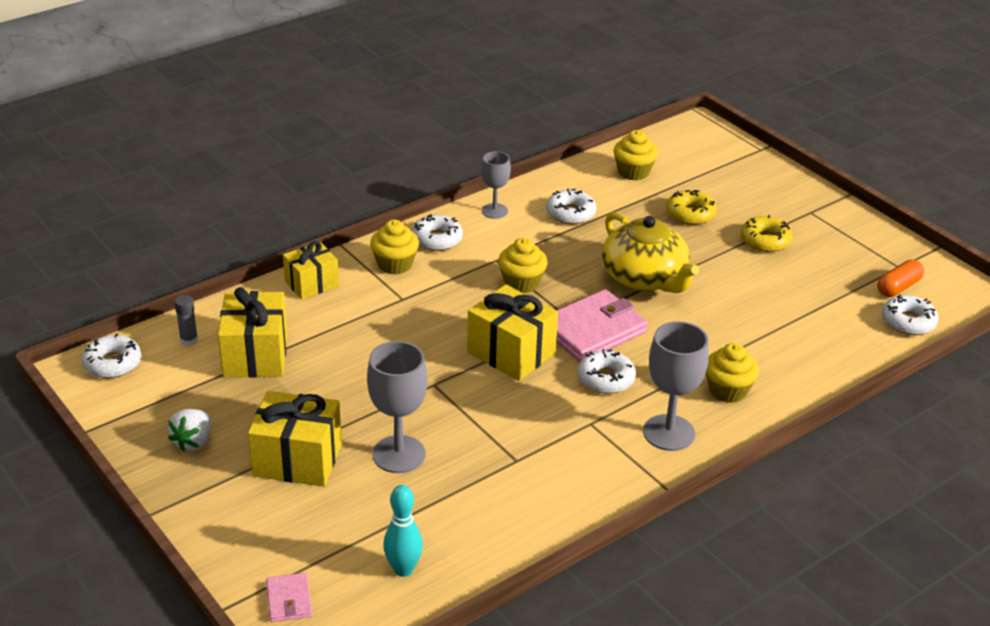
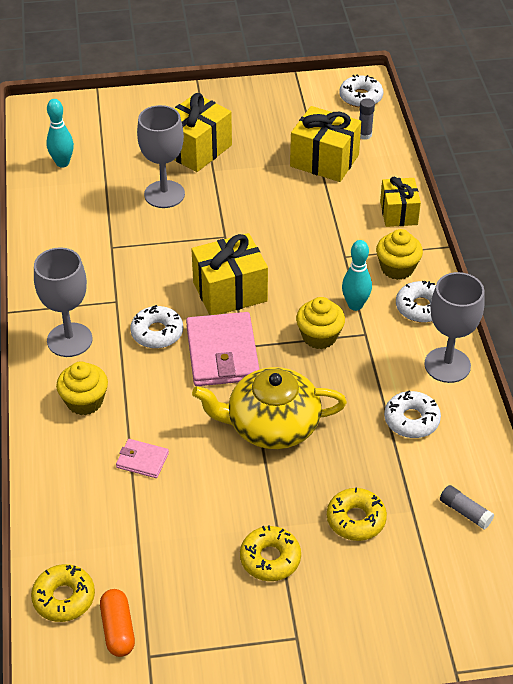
camera: 120 degrees right, 10 degrees up
white strawberry [168,409,211,452] -> none
pink wallet [266,573,312,622] -> pink wallet moved to [116,439,169,478]
grey goblet [481,151,511,219] -> grey goblet [424,272,485,383], size x1.62
yellow cupcake [613,130,658,181] -> grey glue stick [440,485,494,529]
white donut [882,295,938,335] -> yellow donut [31,564,95,622]
none -> turquoise bowling pin [342,240,372,311]

